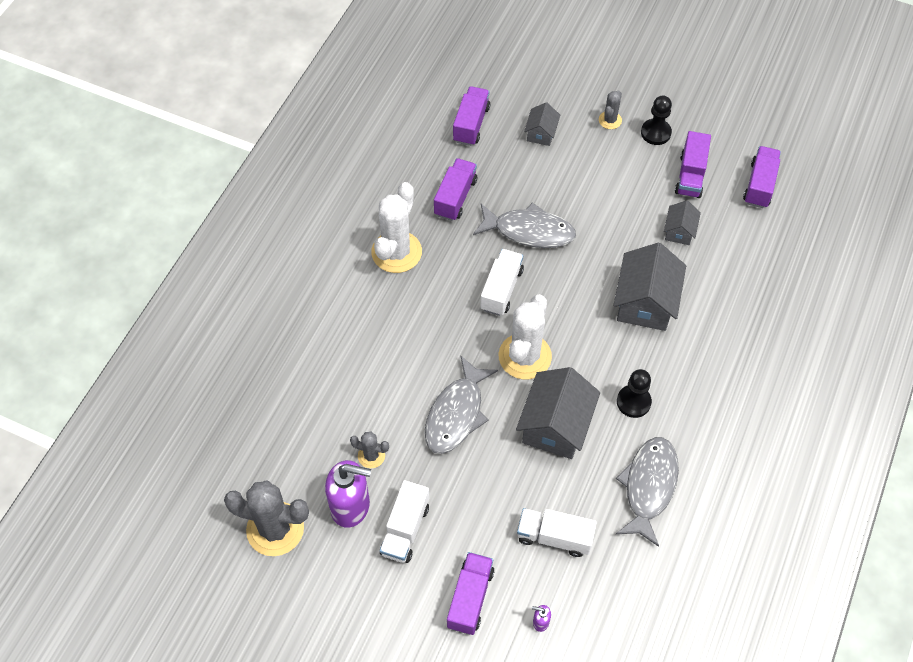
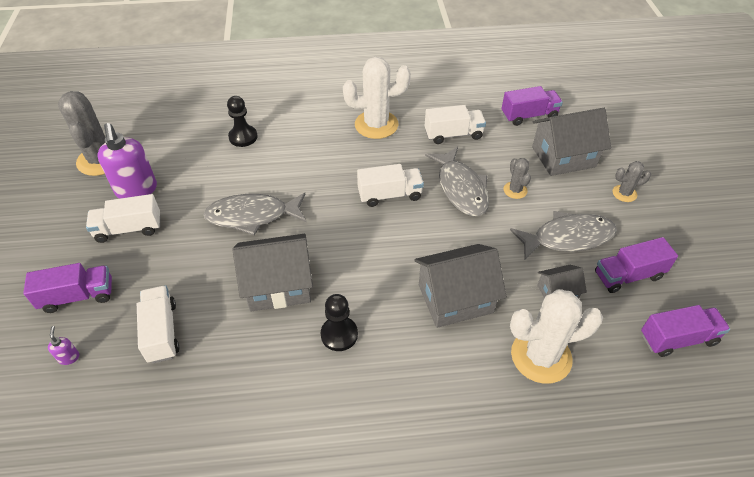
camera: 60 degrees right, 10 degrees down
grey cactus [350,432,389,468] -> grey cactus moved to [504,158,531,199]
purple truck [434,158,477,221] -> white truck [425,105,486,144]
white cactus [499,294,552,379] -> white cactus moved to [510,289,603,384]
grey house [524,102,560,146] -> grey house [532,108,611,176], size x1.90
grey fish [616,437,679,547] -> grey fish moved to [510,211,617,260]
black pawn [641,96,672,145] -> black pawn moved to [227,96,258,147]

